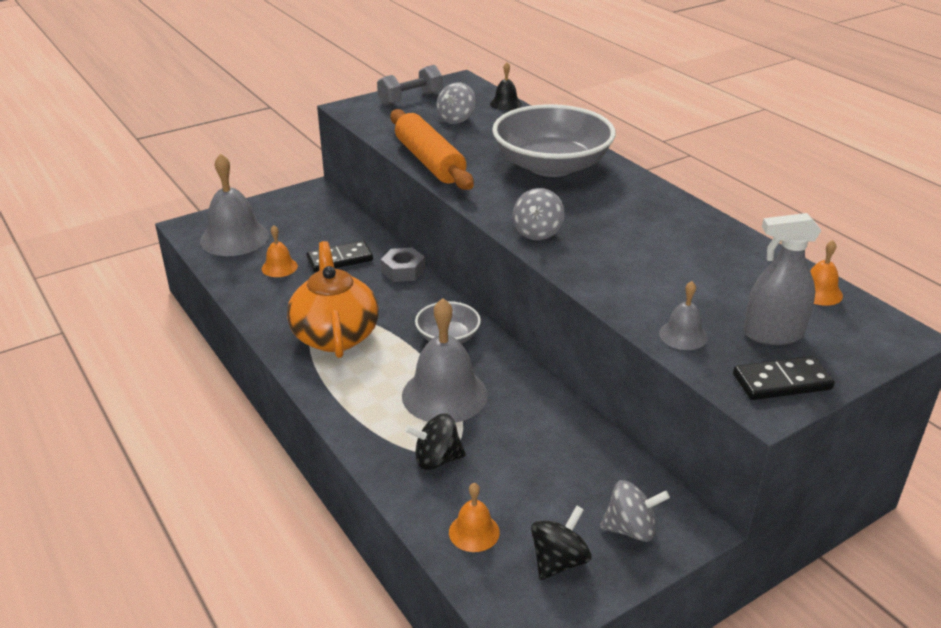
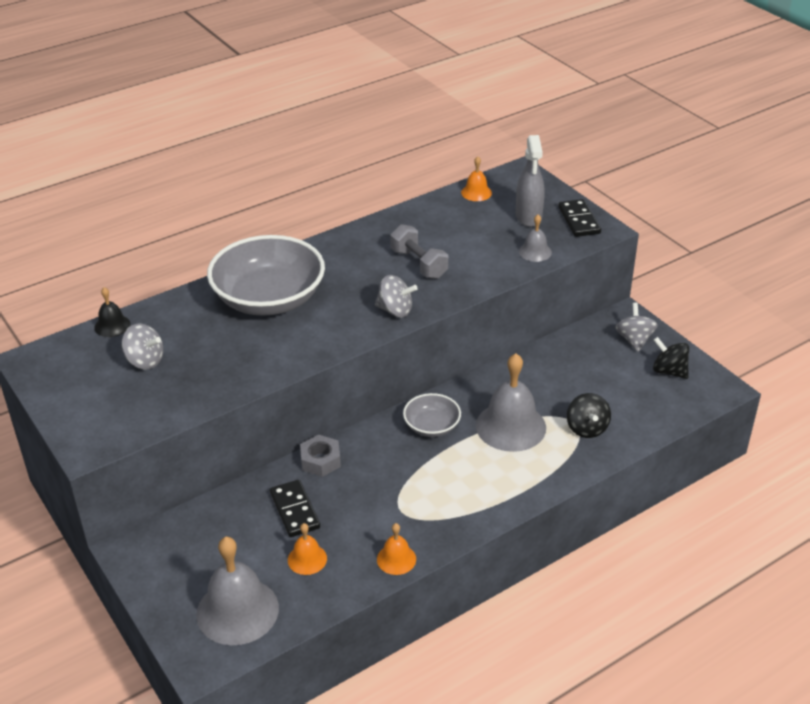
camera: 90 degrees left, 5 degrees up
orange teapot [287,241,379,358] -> none
grey dumbbell [377,65,443,105] -> grey dumbbell moved to [390,224,448,279]
orange rolling pin [390,109,474,190] -> none
orange bell [449,483,500,552] -> orange bell moved to [377,523,416,575]

